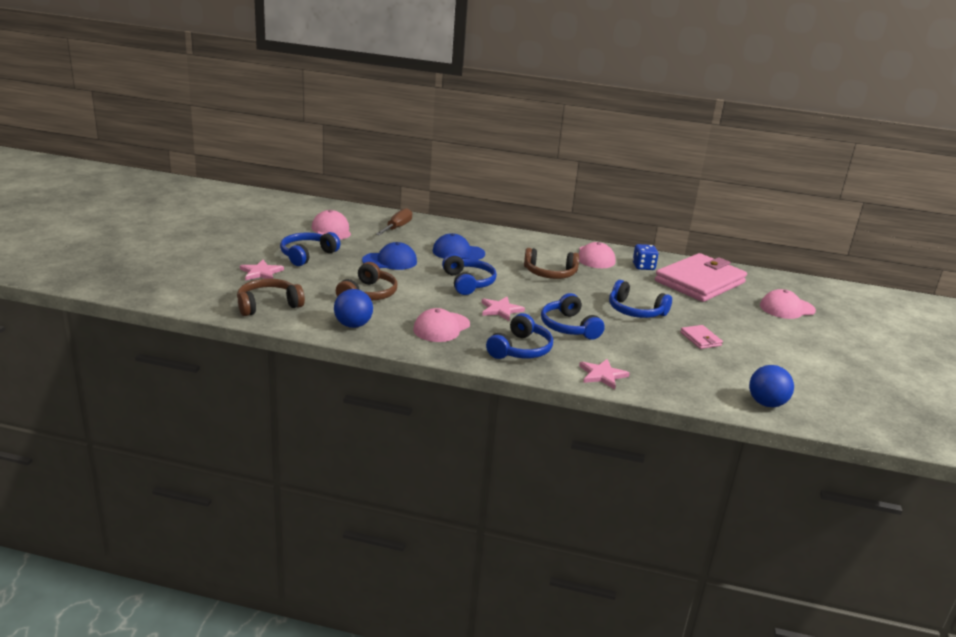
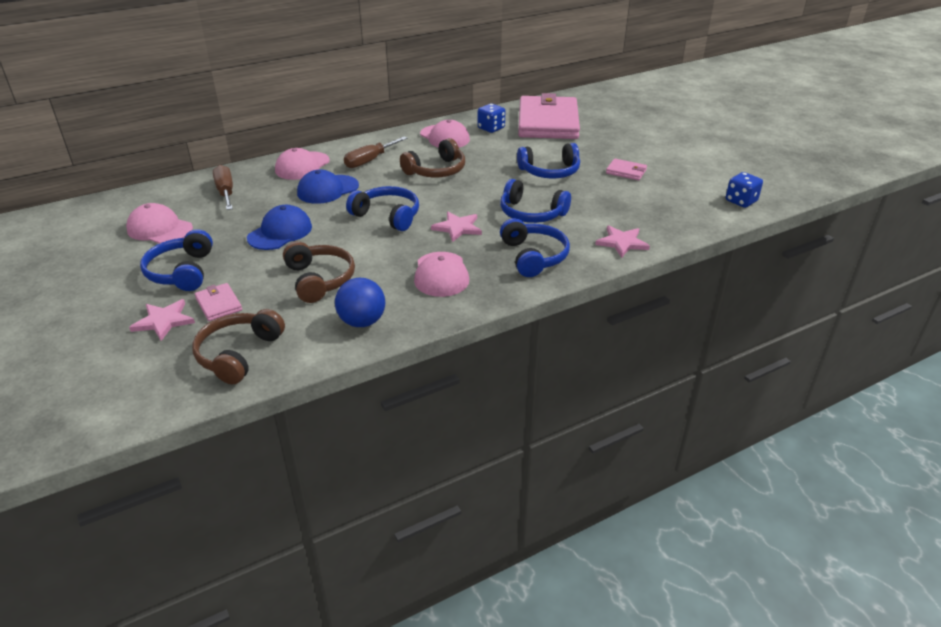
camera: 40 degrees left, 10 degrees up
blue ball [749,365,794,407] -> blue dice [726,172,763,208]
pink cap [760,289,816,319] -> pink cap moved to [275,148,330,180]
none -> pink wallet [195,283,242,321]
none -> brown screwdriver [344,136,408,168]

